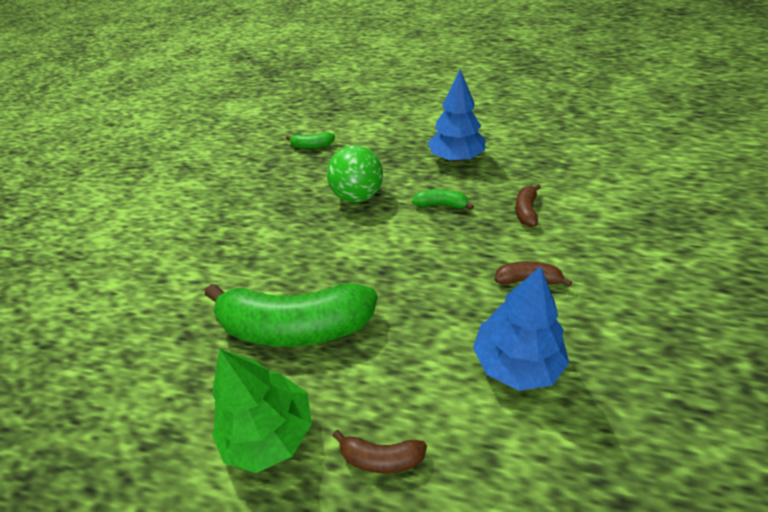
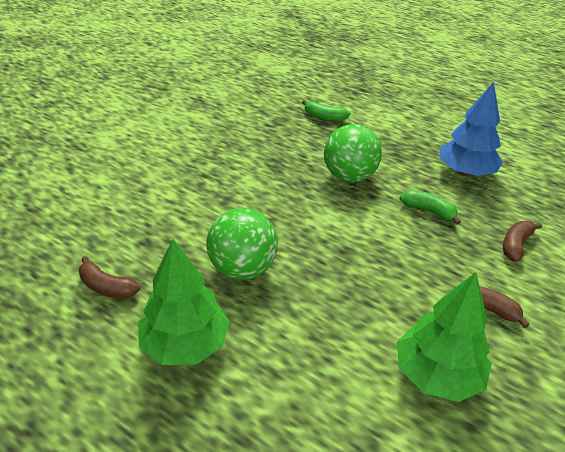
camera: 15 degrees right, 5 degrees down
green banana [205,283,378,347] -> green ball [206,208,278,280]
brown banana [332,430,427,473] -> brown banana moved to [79,256,141,298]
blue tree [473,266,569,391] -> green tree [397,272,492,402]

